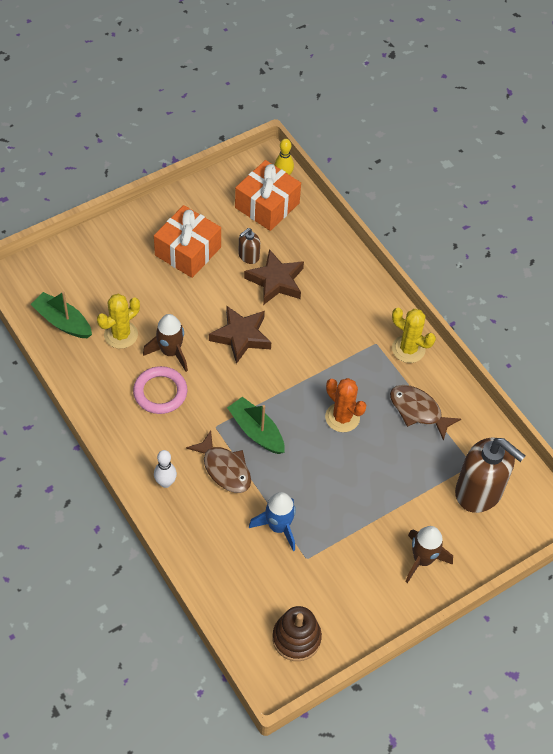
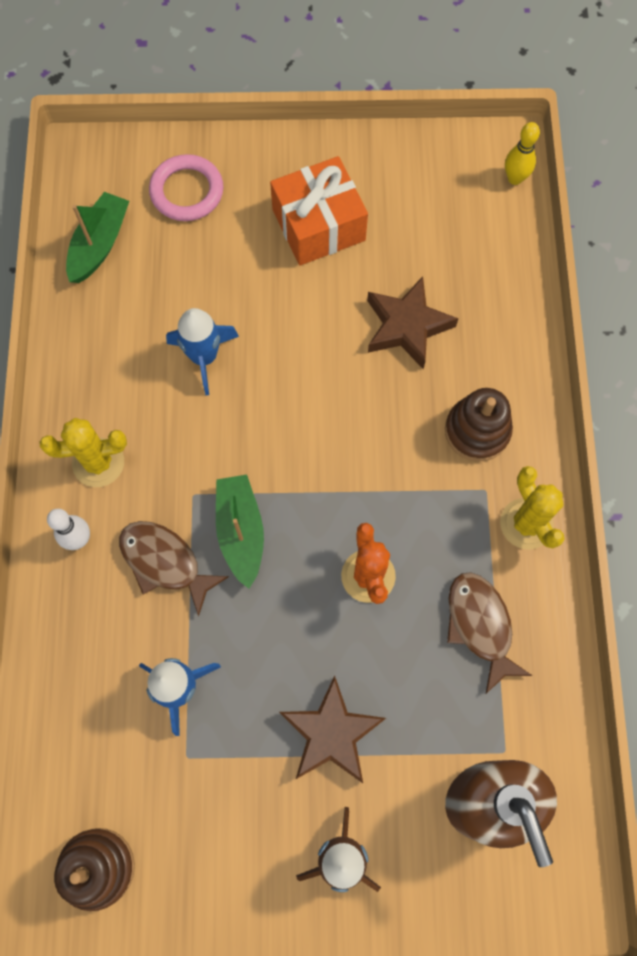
camera: 35 degrees right, 15 degrees up
green boat [30,291,92,338] -> green boat turned 45 degrees clockwise [66,192,129,283]
yellow cactus [97,294,140,349] -> yellow cactus moved to [39,418,127,487]
pink ring [133,366,187,414] -> pink ring moved to [149,154,224,221]
brown rocket [143,314,188,372] -> blue rocket [166,308,239,395]
brown fish [186,431,251,493] -> brown fish turned 135 degrees clockwise [119,521,229,616]
brown star [209,305,271,364] -> brown star moved to [279,675,386,783]
orange gift [235,160,301,231] -> none
brown soap dispenser [238,228,260,264] -> none
none -> brown stacking toy [445,388,513,462]

